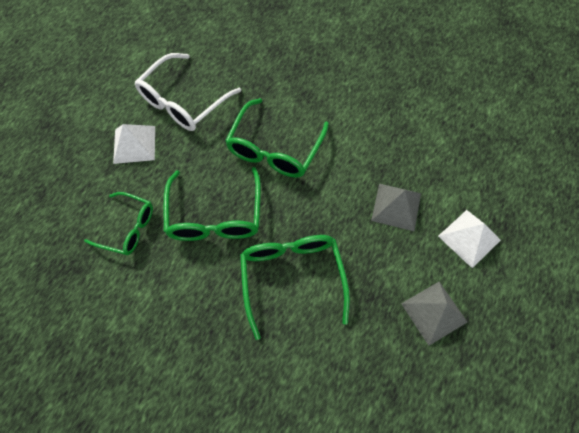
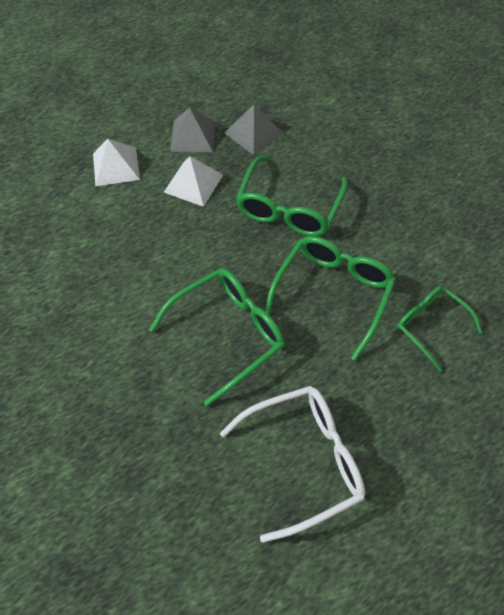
camera: 150 degrees left, 5 degrees down
white pyramid [113,124,155,164] -> white pyramid moved to [164,156,223,207]
grey pyramid [371,184,421,231] -> grey pyramid moved to [225,105,283,155]

